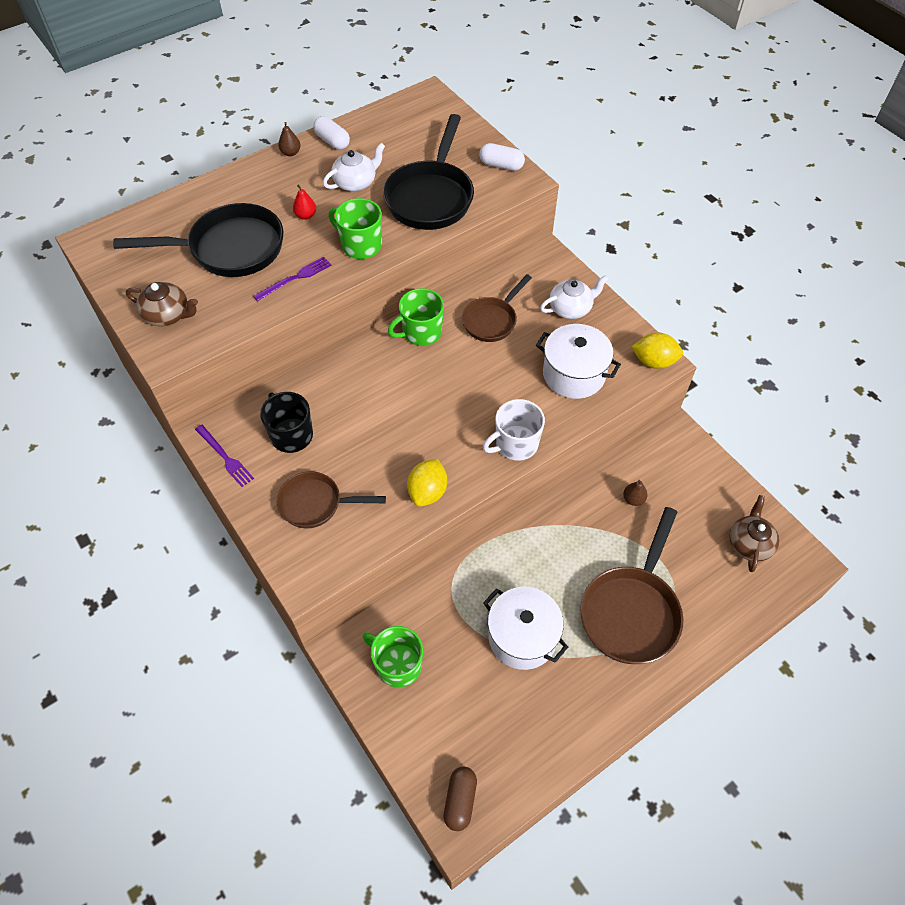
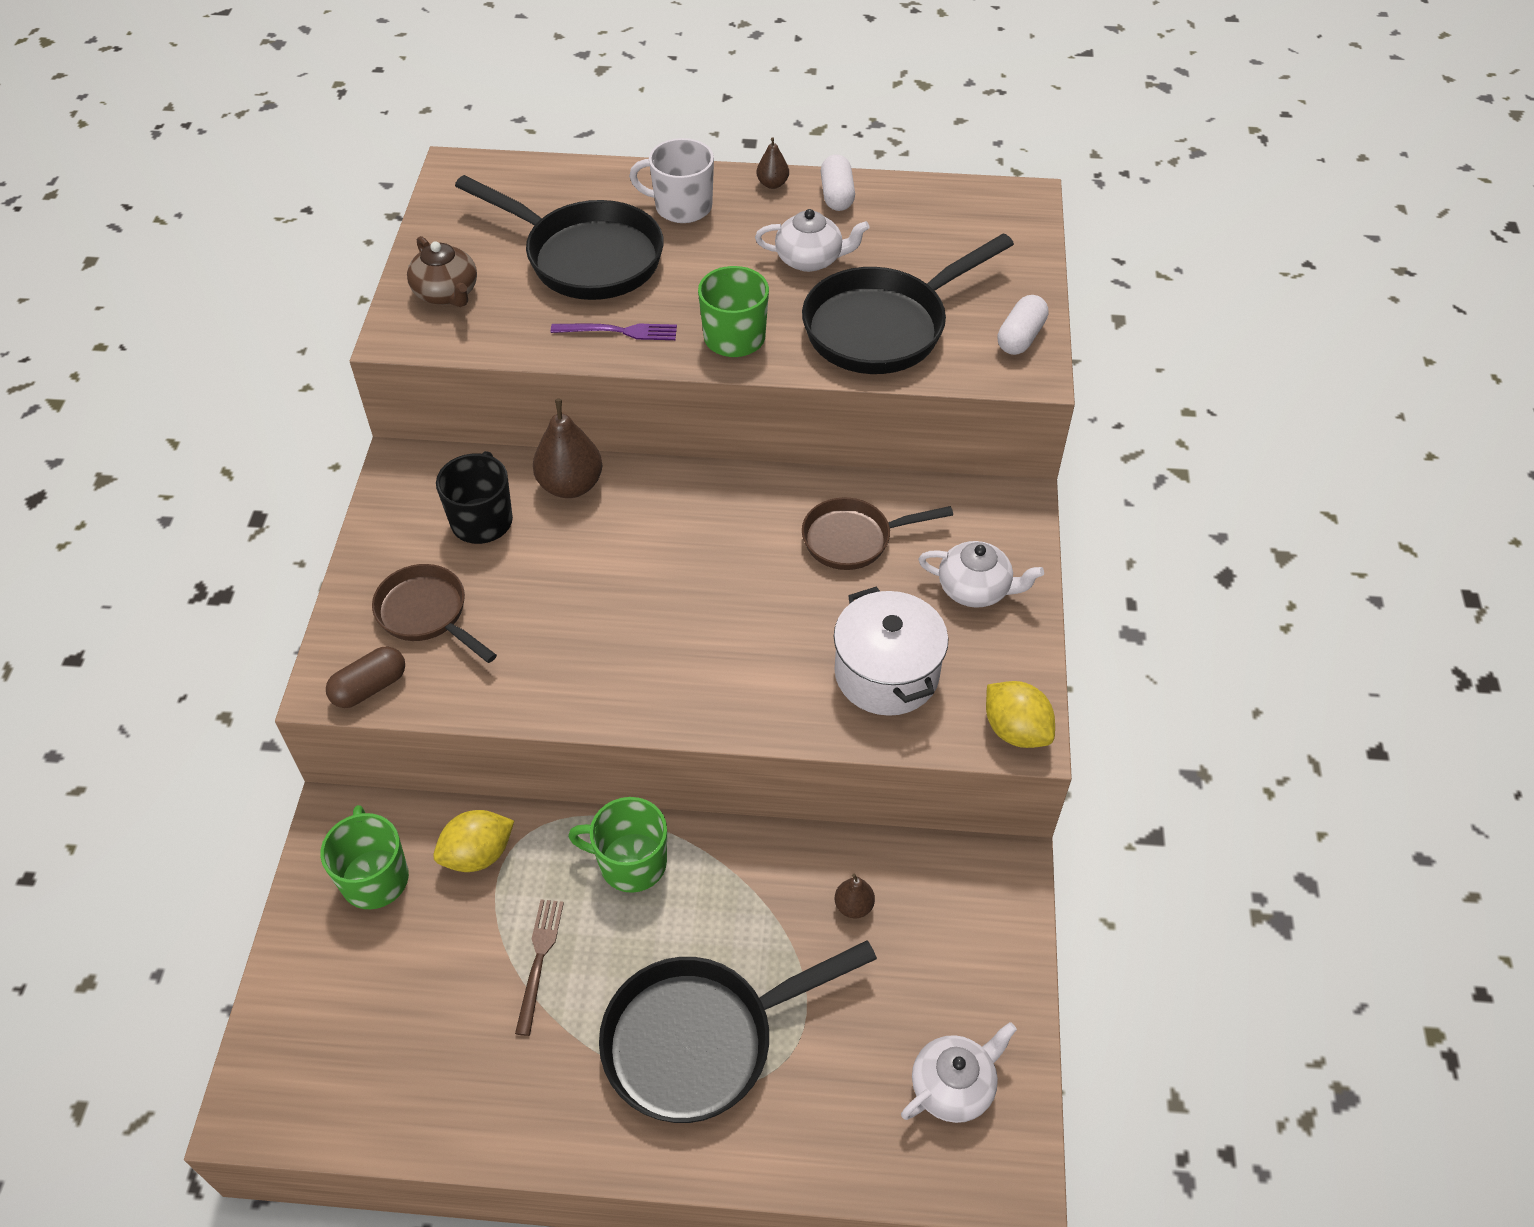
camera: 40 degrees right, 5 degrees down
purple fork [195,425,254,487] -> none
red pear [293,184,316,220] -> none
green mug [388,288,444,346] -> green mug moved to [568,797,667,893]
yellow lemon [407,459,447,507] -> yellow lemon moved to [433,810,514,872]
brown capsule [444,767,477,831] -> brown capsule moved to [326,646,405,708]
white capsule [479,143,525,171] -> white capsule turned 60 degrees clockwise [998,295,1049,355]
white mug [483,399,545,461] -> white mug moved to [629,138,714,223]
white pot [483,587,568,670] -> brown fork [515,899,564,1036]
brown pan [580,507,683,664] -> black pan [599,941,877,1123]
brown teapot [729,495,779,572] -> white teapot [901,1022,1017,1123]
none -> brown pear [533,399,602,498]

